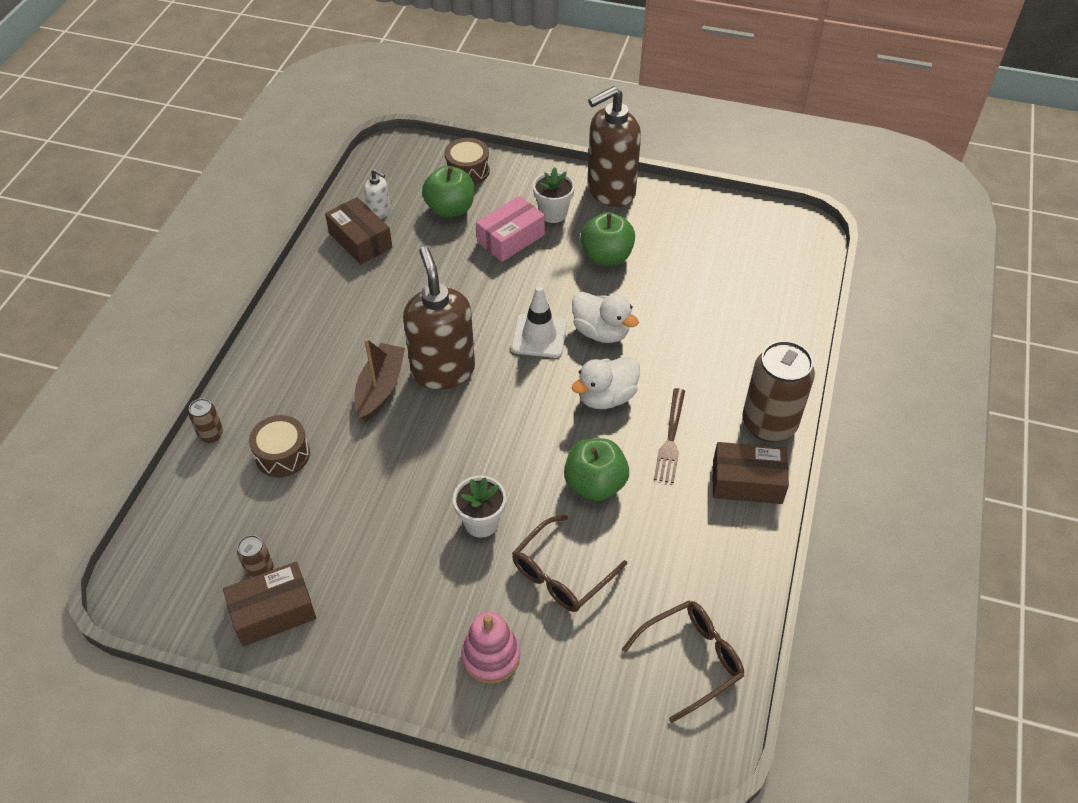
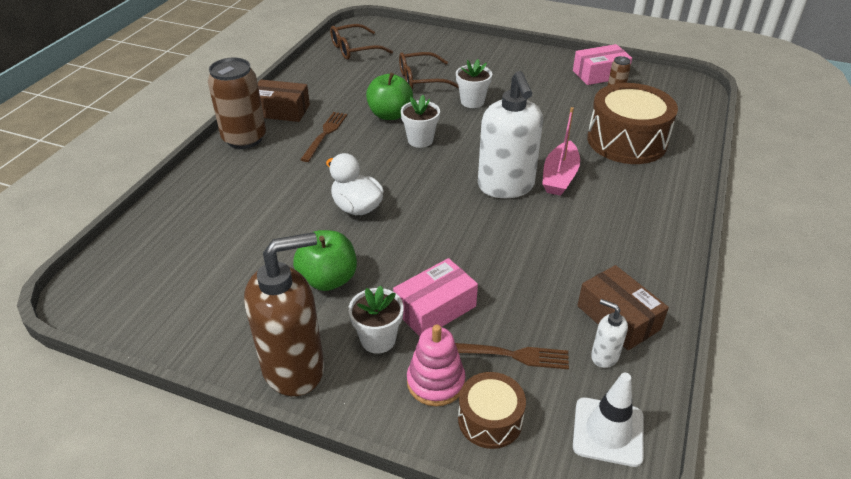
camera: 175 degrees left, 10 degrees down
brown can [188,398,223,443] -> none
brown box [223,562,316,647] -> pink box [573,44,632,85]
brown drum [249,415,310,477] -> brown drum [587,83,678,164], size x1.85
brown boat [355,338,405,421] -> pink boat [542,107,580,196]
brown soap dispenser [403,246,475,390] -> white soap dispenser [478,71,543,198]
green apple [422,166,475,218] -> brown fork [455,343,569,369]
pink stacking toy [461,611,520,684] -> pink stacking toy moved to [407,325,465,406]
white traffic cone [511,286,567,358] -> white traffic cone moved to [573,373,644,467]
brown glasses [512,515,627,612] -> brown glasses turned 150 degrees counterclockwise [399,52,459,89]
white duck [572,356,640,409] -> none
none -> white flower pot [401,95,440,148]

